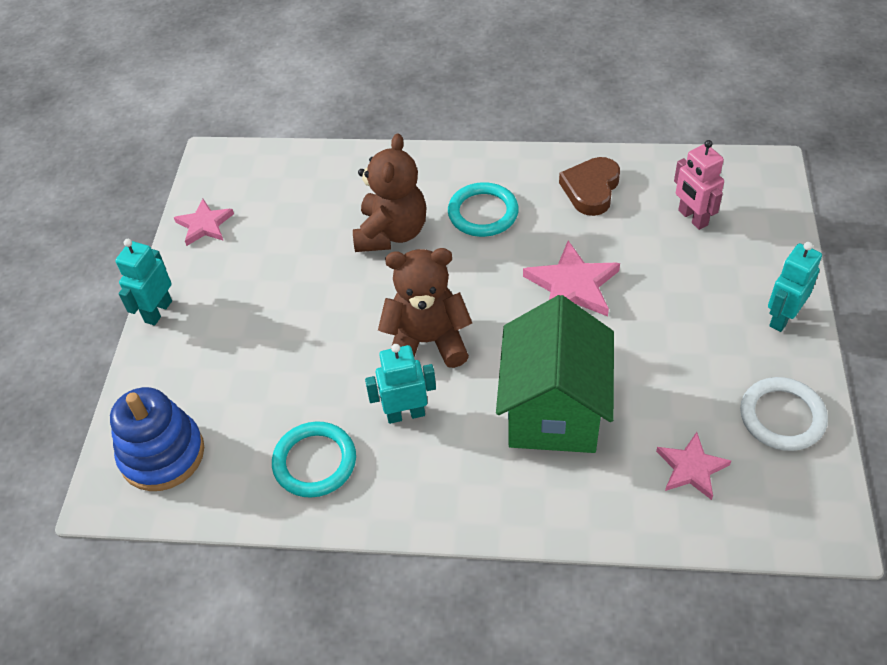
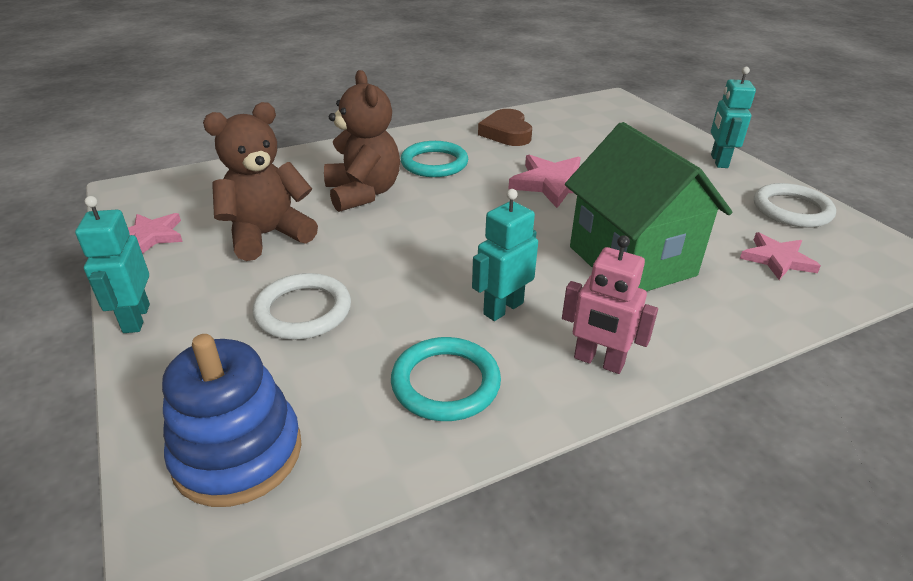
camera: 35 degrees left, 15 degrees down
brown teddy bear [378,248,472,368] -> brown teddy bear moved to [203,102,318,261]
pink robot [674,140,724,230] -> pink robot moved to [562,235,658,374]
none -> white ring [253,273,351,340]

